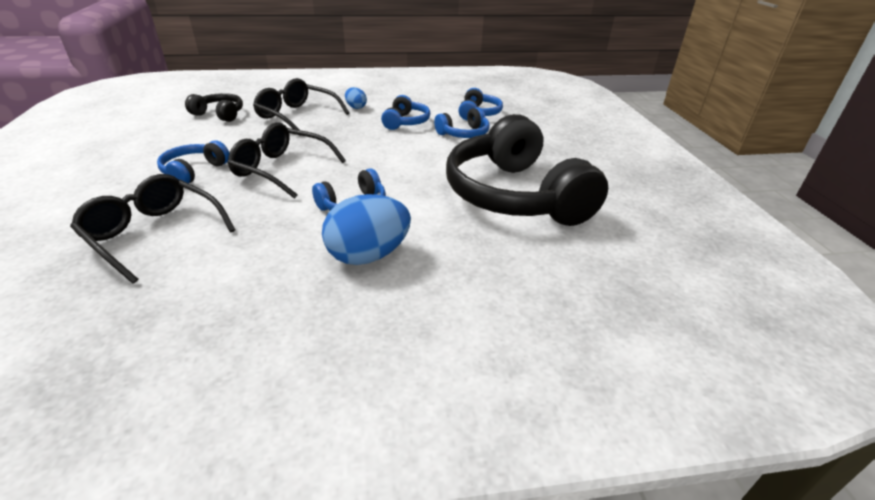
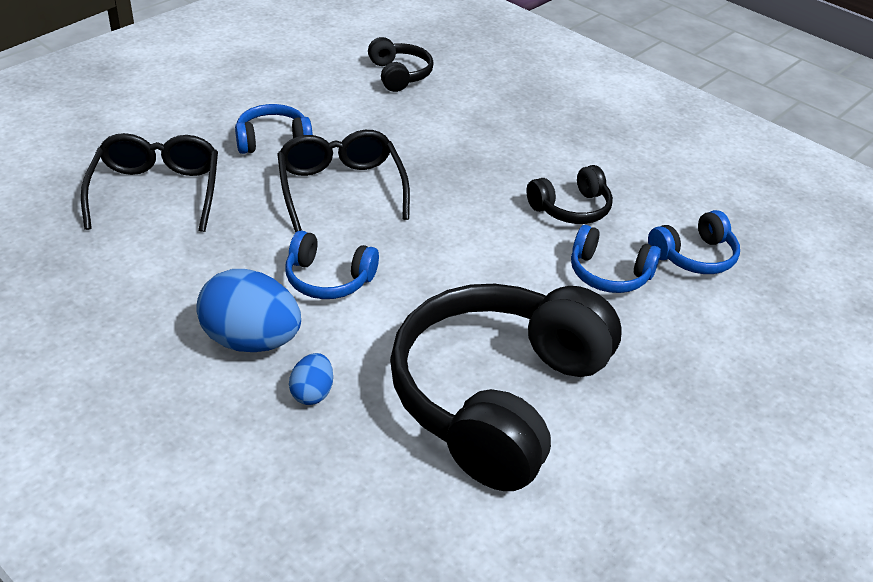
camera: 50 degrees right, 5 degrees up
black glasses [253,78,349,136] -> none
blue egg [345,87,367,109] -> blue egg moved to [289,353,333,405]
blue headphones [381,95,430,130] -> black headphones [526,165,613,224]

